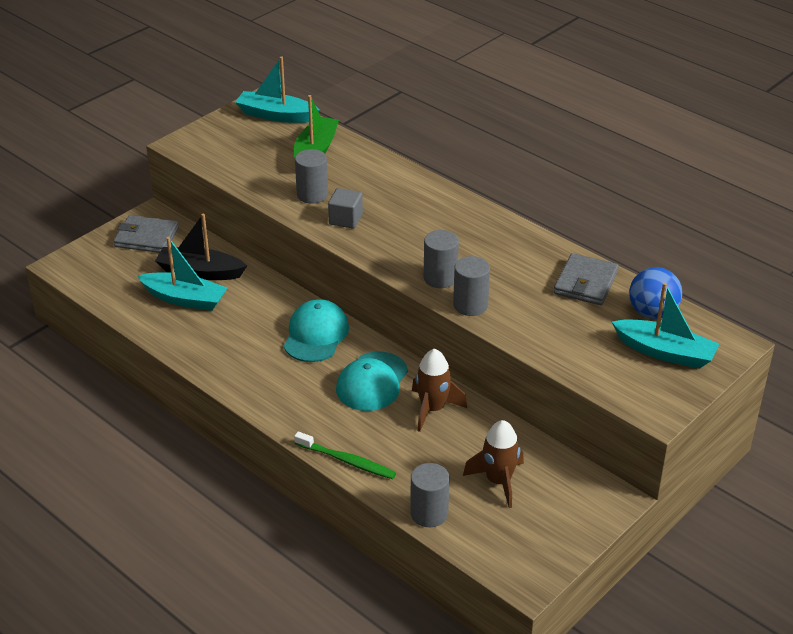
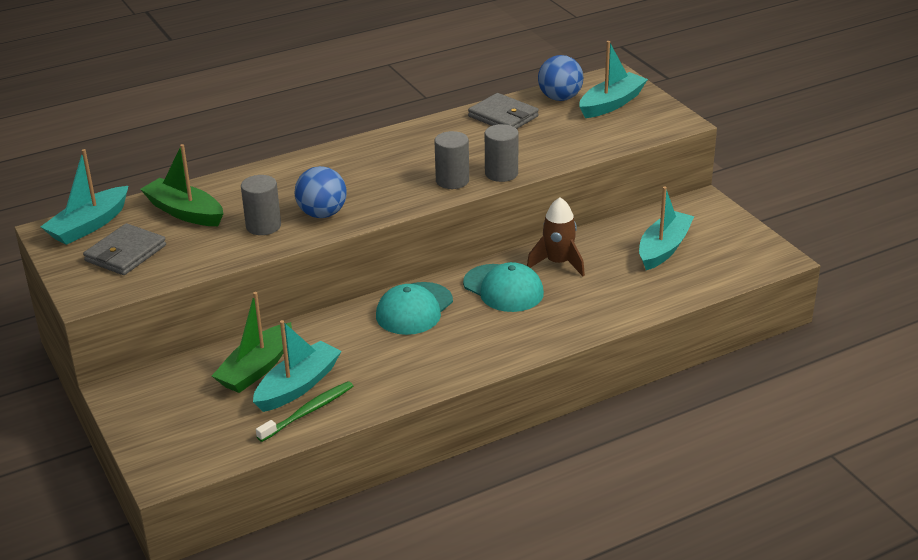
camera: 70 degrees left, 5 degrees down
grey wallet [113,215,179,253] -> grey wallet moved to [83,223,166,275]
black boat [155,214,247,280] -> green boat [212,292,292,393]
turquoise cap [284,299,349,362] -> turquoise cap turned 90 degrees counterclockwise [376,282,453,335]
green toothbrush [294,431,396,479] -> green toothbrush moved to [256,381,353,442]
grey cube [328,188,363,229] -> blue ball [295,166,347,218]
grey cylinder [410,463,450,527] -> none
brown rocket [463,420,524,508] -> turquoise boat [639,187,694,270]

